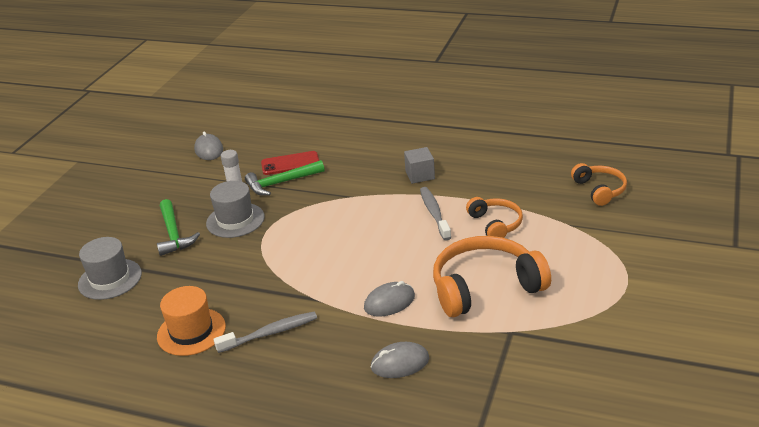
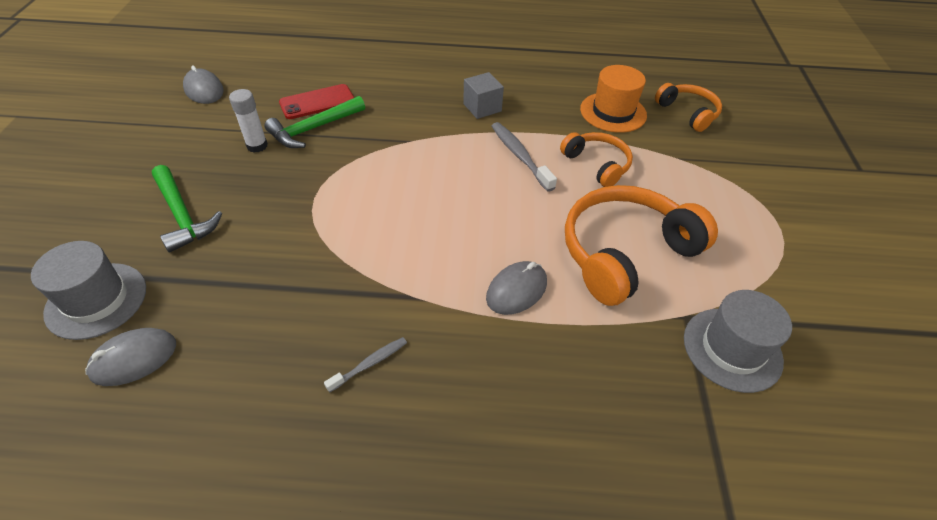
camera: 20 degrees left, 15 degrees up
orange hat [157,286,226,356] -> orange hat moved to [580,65,647,133]
grey hat [206,181,265,238] -> grey hat moved to [684,290,792,393]
grey toothbrush [214,312,317,353] -> grey toothbrush [324,337,407,393], size x0.60
grey mouse [371,342,429,378] -> grey mouse moved to [85,328,176,386]

